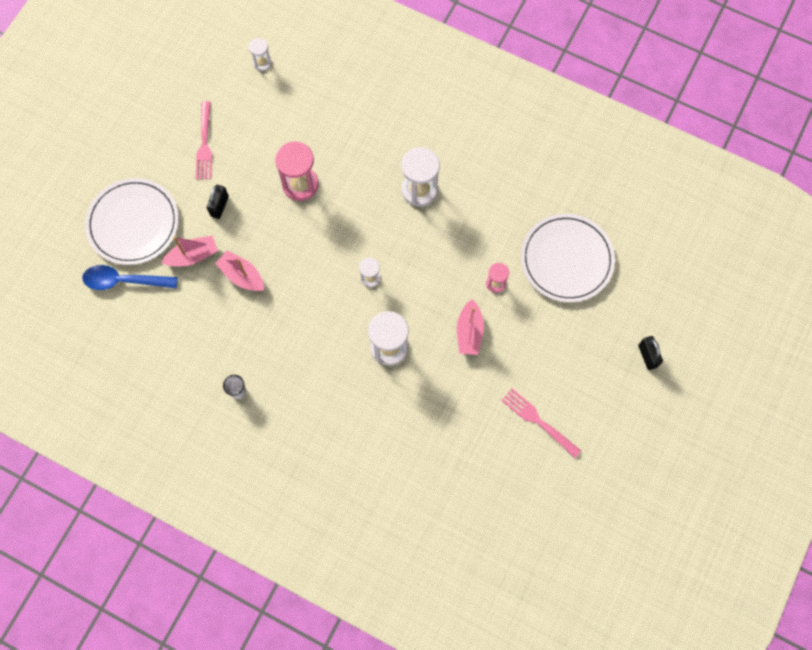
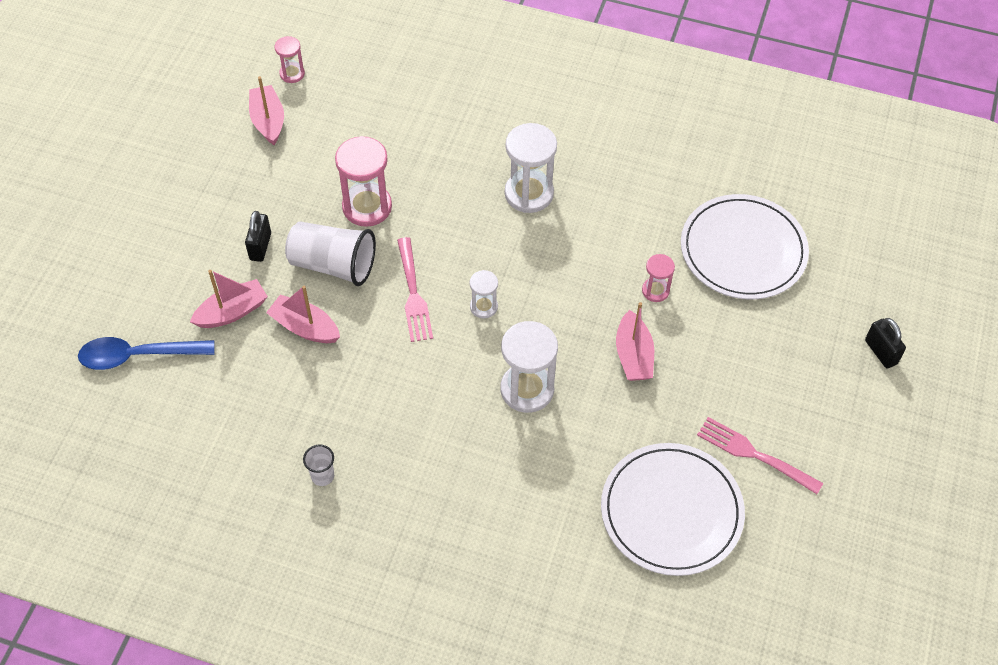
camera: 10 degrees left, 15 degrees down
white plate [85,178,179,265] -> white plate moved to [601,443,745,576]
pink fork [196,101,212,180] -> pink fork moved to [397,237,433,342]
white hourglass [249,38,272,71] -> pink hourglass [275,36,305,83]
none -> pink boat [249,76,284,145]
none -> white cup [285,222,376,286]

